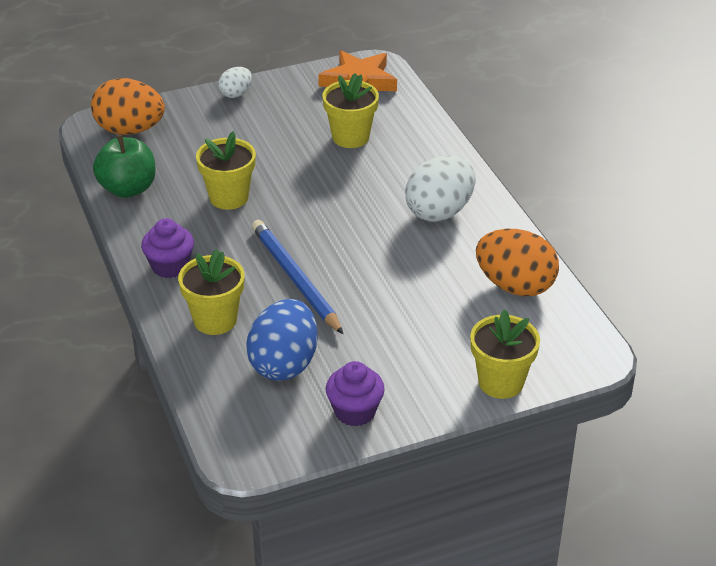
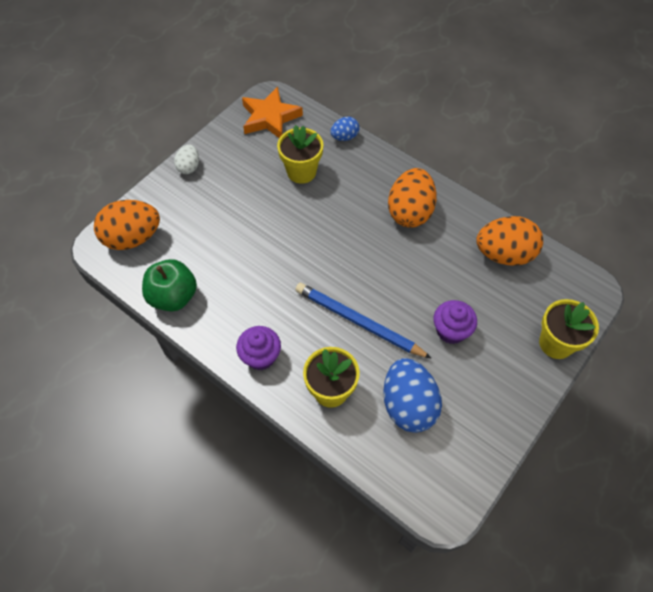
camera: 30 degrees left, 20 degrees up
yellow flower pot [196,131,256,210] -> none
purple cupcake [326,361,385,426] -> purple cupcake moved to [434,300,477,344]
white egg [405,155,475,222] -> orange egg [388,168,437,228]
none -> blue egg [330,117,359,141]

